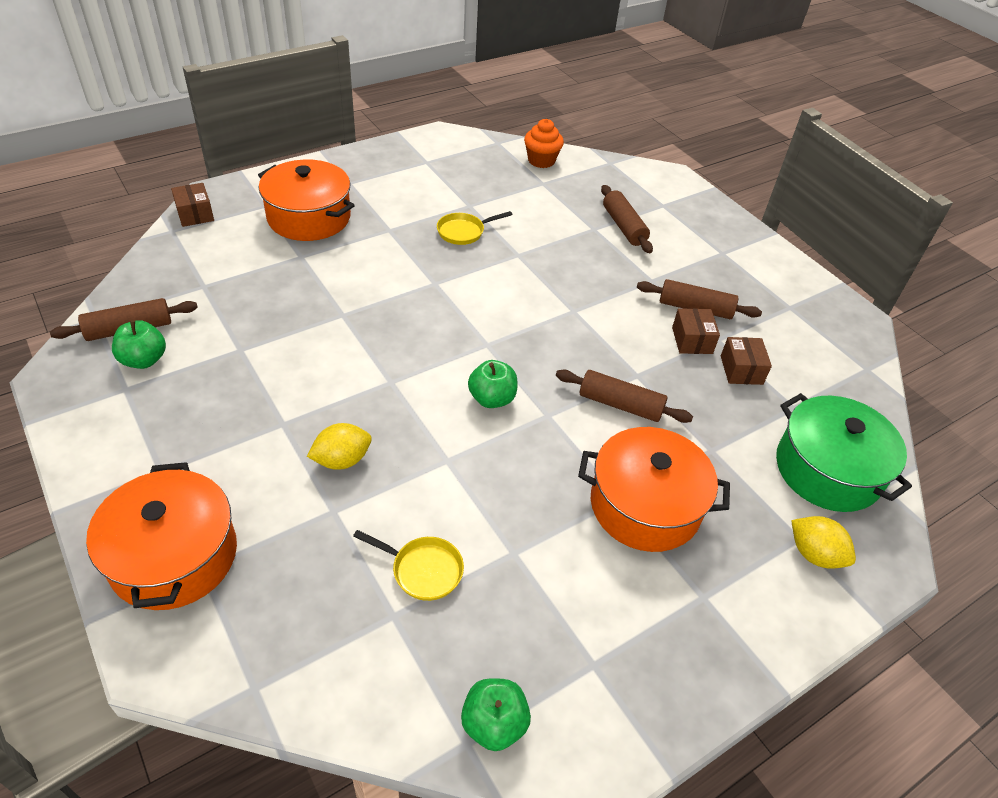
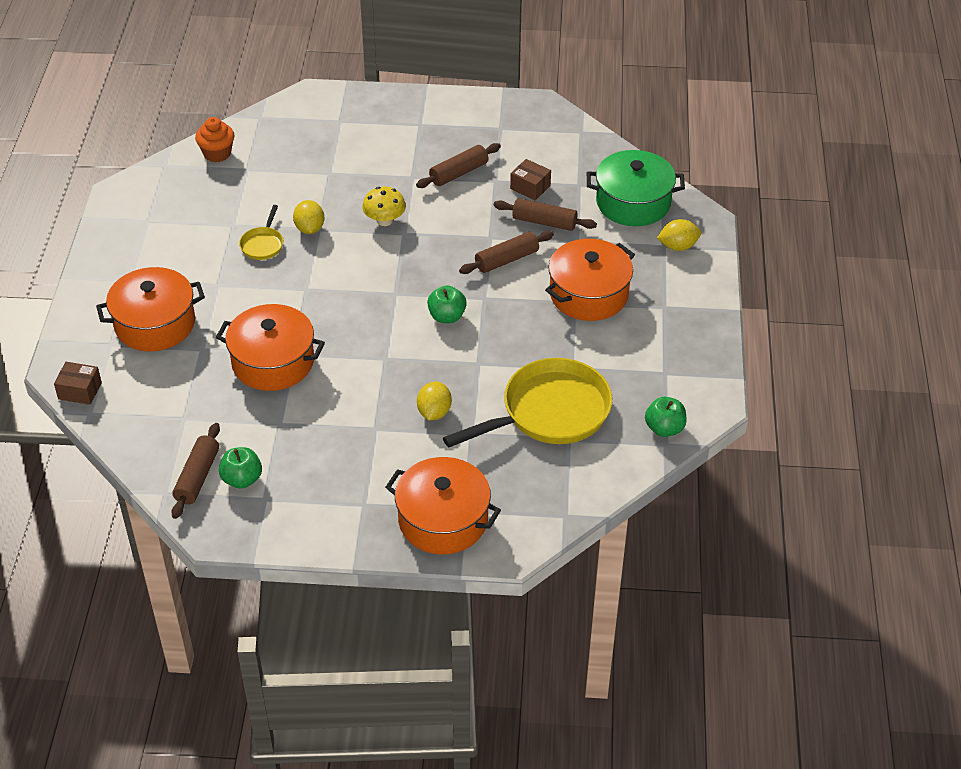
camera: 50 degrees left, 0 degrees up
yellow pan [353,530,464,601] -> yellow pan [443,358,612,447], size x2.23
brown rolling pin [601,185,653,253] -> brown rolling pin moved to [494,198,597,231]
brown box [672,308,720,354] -> none
none -> orange pot [216,304,325,391]
none -> yellow lemon [293,200,324,234]
none -> yellow mushroom [362,187,406,226]

